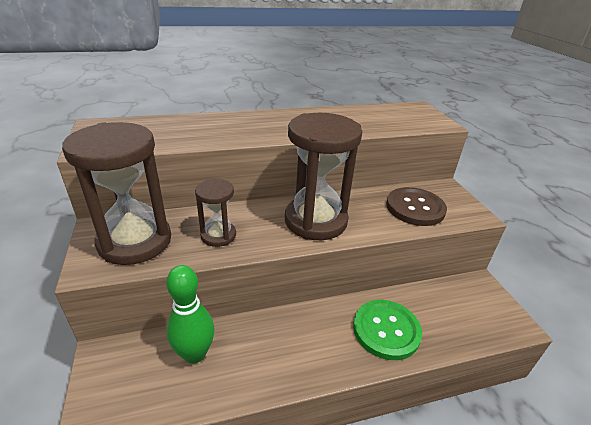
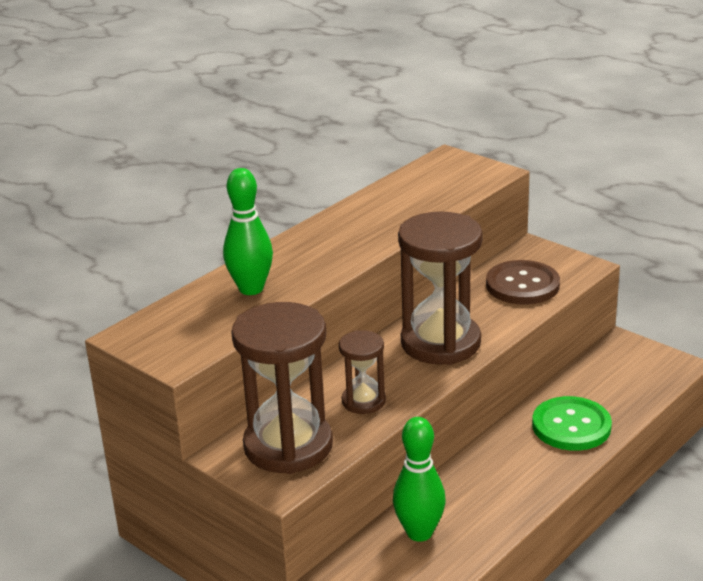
camera: 30 degrees left, 5 degrees down
none -> green bowling pin [223,168,273,295]

